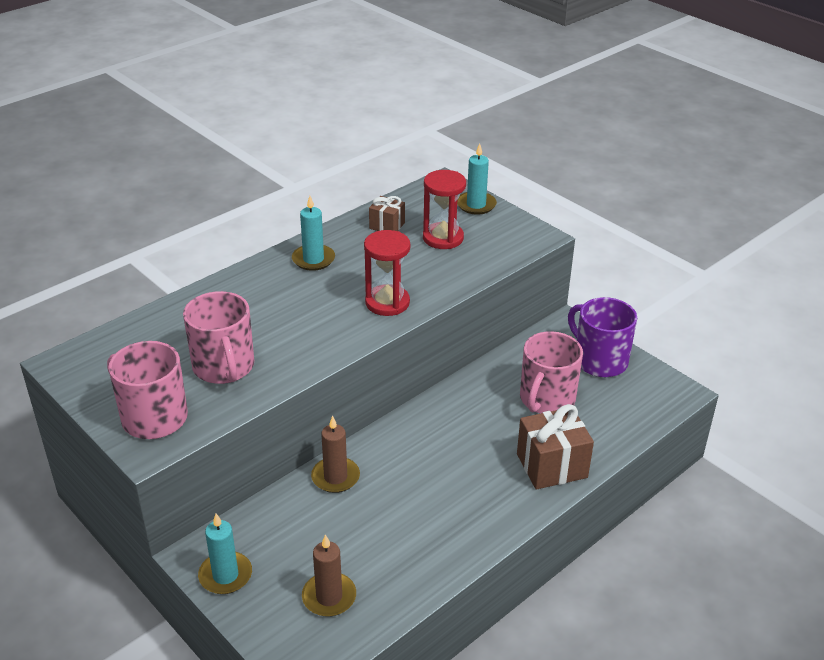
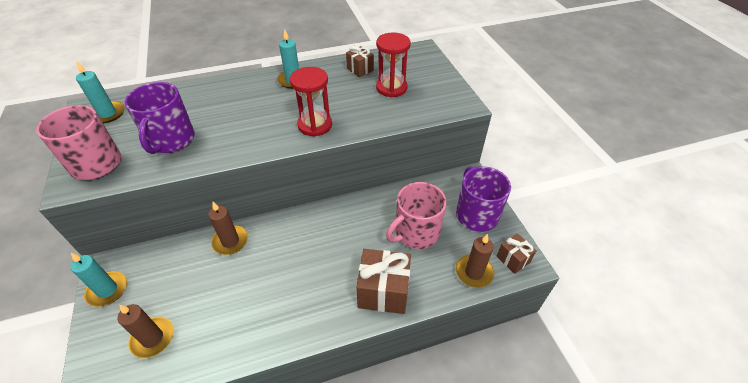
camera: 25 degrees right, 10 degrees up
pink mug [183,291,254,384] -> purple mug [124,82,195,154]
turquoise candle [457,143,497,215] -> turquoise candle moved to [76,61,125,123]
none -> brown candle [456,234,494,288]
none -> brown gift [497,233,537,274]

